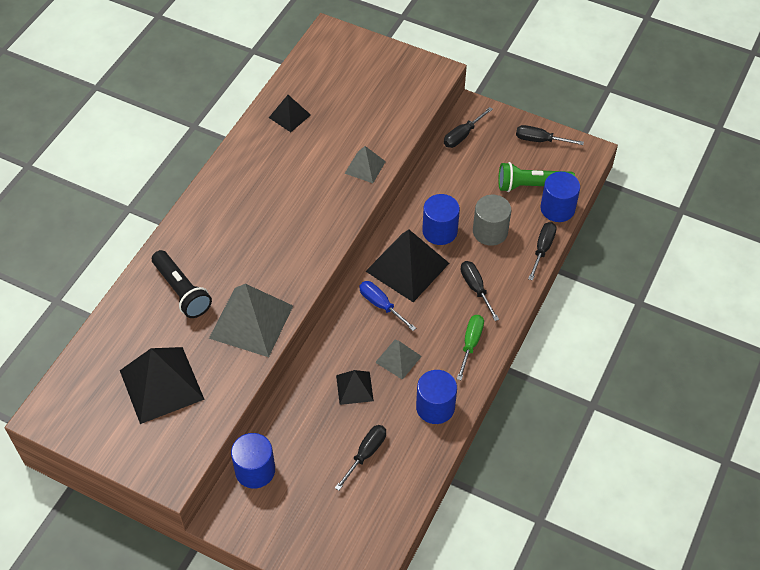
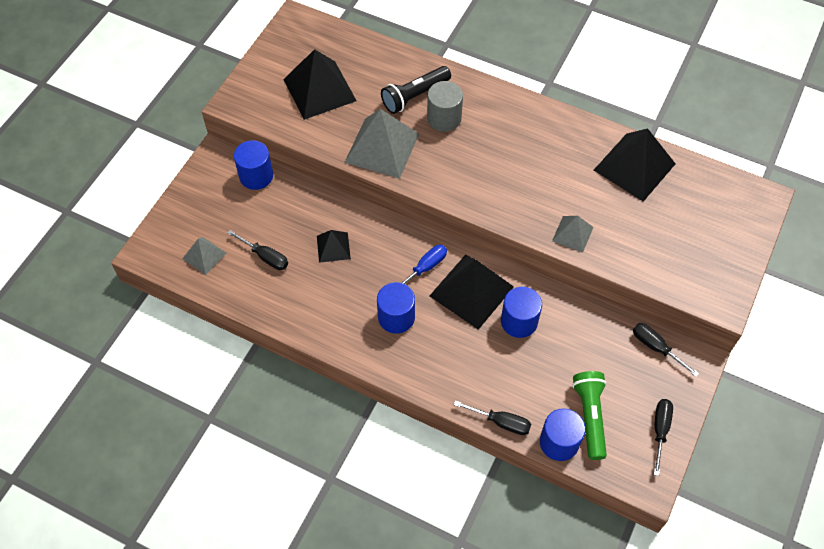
camera: 90 degrees right, 5 degrees up
black pyramid [269,95,311,132] -> black pyramid [594,128,676,202], size x1.89
grey pyramid [375,340,422,380] -> grey pyramid moved to [182,237,226,275]
blue cylinder [416,370,457,424] -> blue cylinder moved to [377,282,415,334]
green screwdriver [457,315,484,380] -> none
black screwdriver [461,261,499,321] -> none
grey cylinder [473,195,511,246] -> grey cylinder moved to [427,81,463,132]

